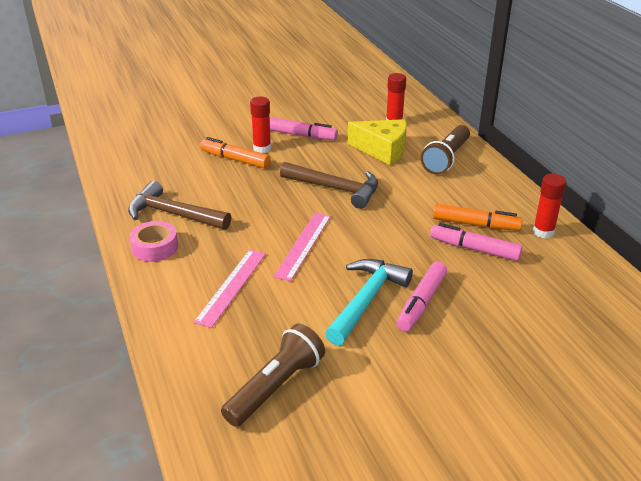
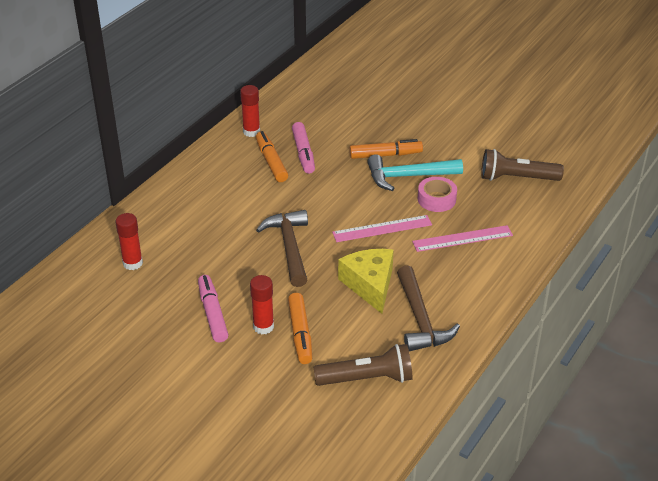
camera: 125 degrees left, 5 degrees up
pink tape [130,221,178,262] -> pink tape moved to [418,177,457,212]
yellow cheese [347,119,407,165] -> yellow cheese moved to [338,249,394,314]
pink marker [396,262,447,332] -> orange marker [349,139,423,159]
brown flashlight [421,125,470,175] -> brown flashlight moved to [314,344,413,386]

